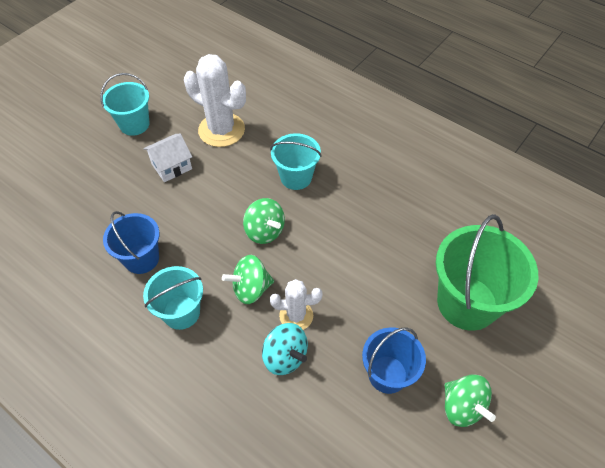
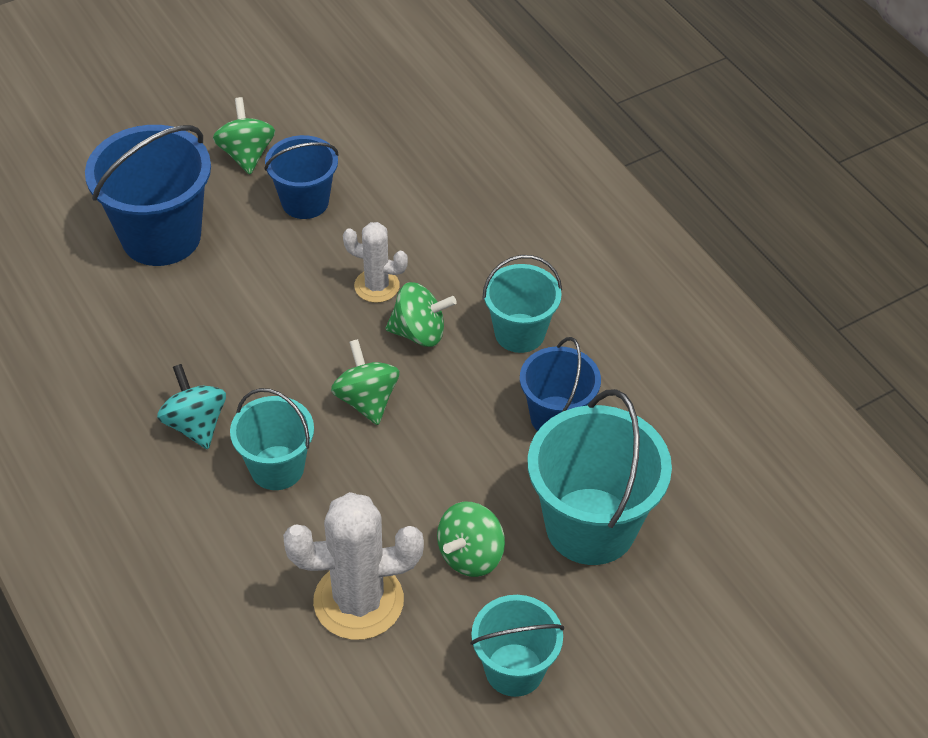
camera: 160 degrees left, 5 degrees down
white house [143,134,192,182] -> green spinning top [437,502,505,577]
white cactus [184,54,246,147] -> white cactus turned 60 degrees counterclockwise [283,492,424,640]
turquoise spinning top [262,323,308,375] -> turquoise spinning top moved to [157,364,226,449]
green bucket [436,214,538,331] -> blue bucket [85,125,211,266]
none -> turquoise bucket [527,389,672,565]

